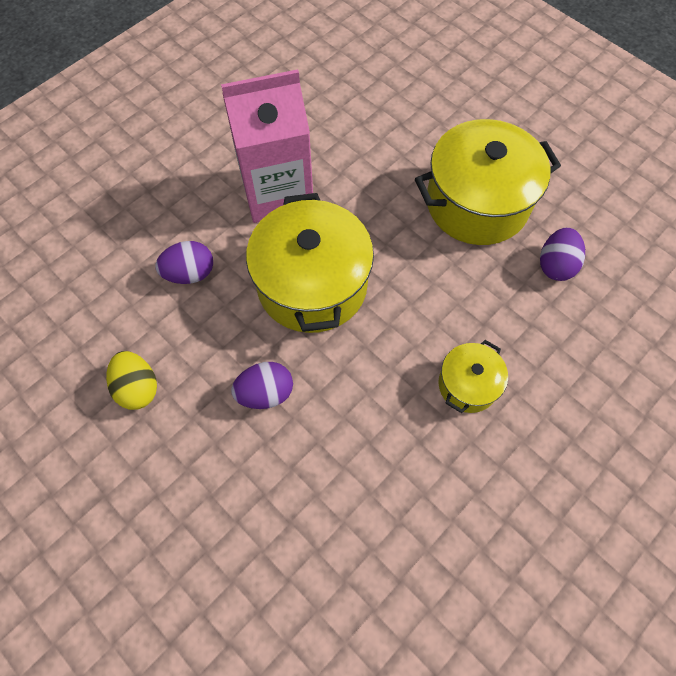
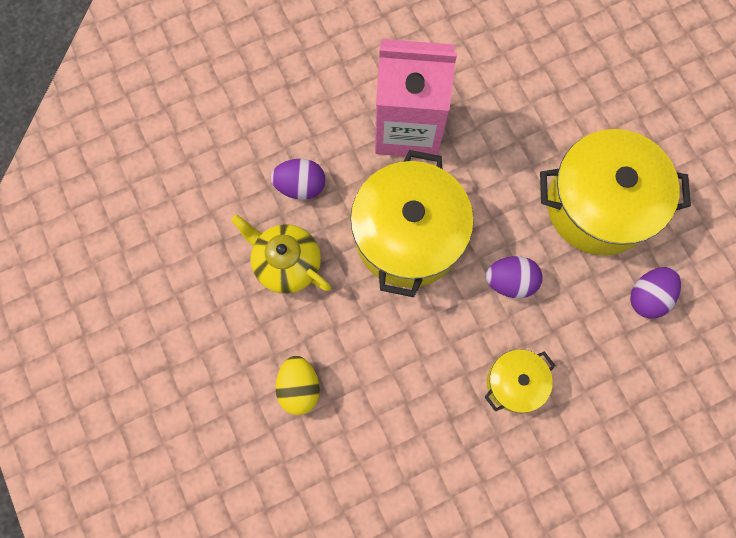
camera: 20 degrees right, 10 degrees up
yellow egg [106,351,157,410] -> yellow egg moved to [276,356,320,415]
purple egg [231,362,293,409] -> purple egg moved to [486,256,543,298]
none -> yellow teapot [231,214,331,294]

